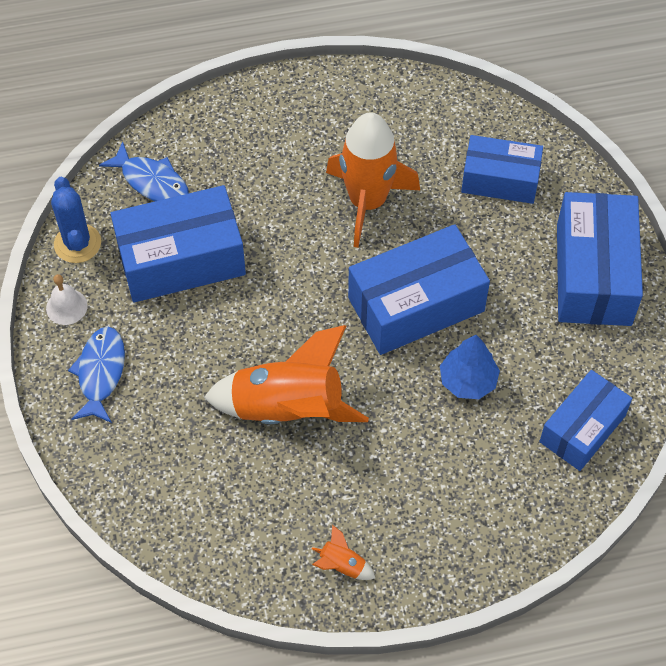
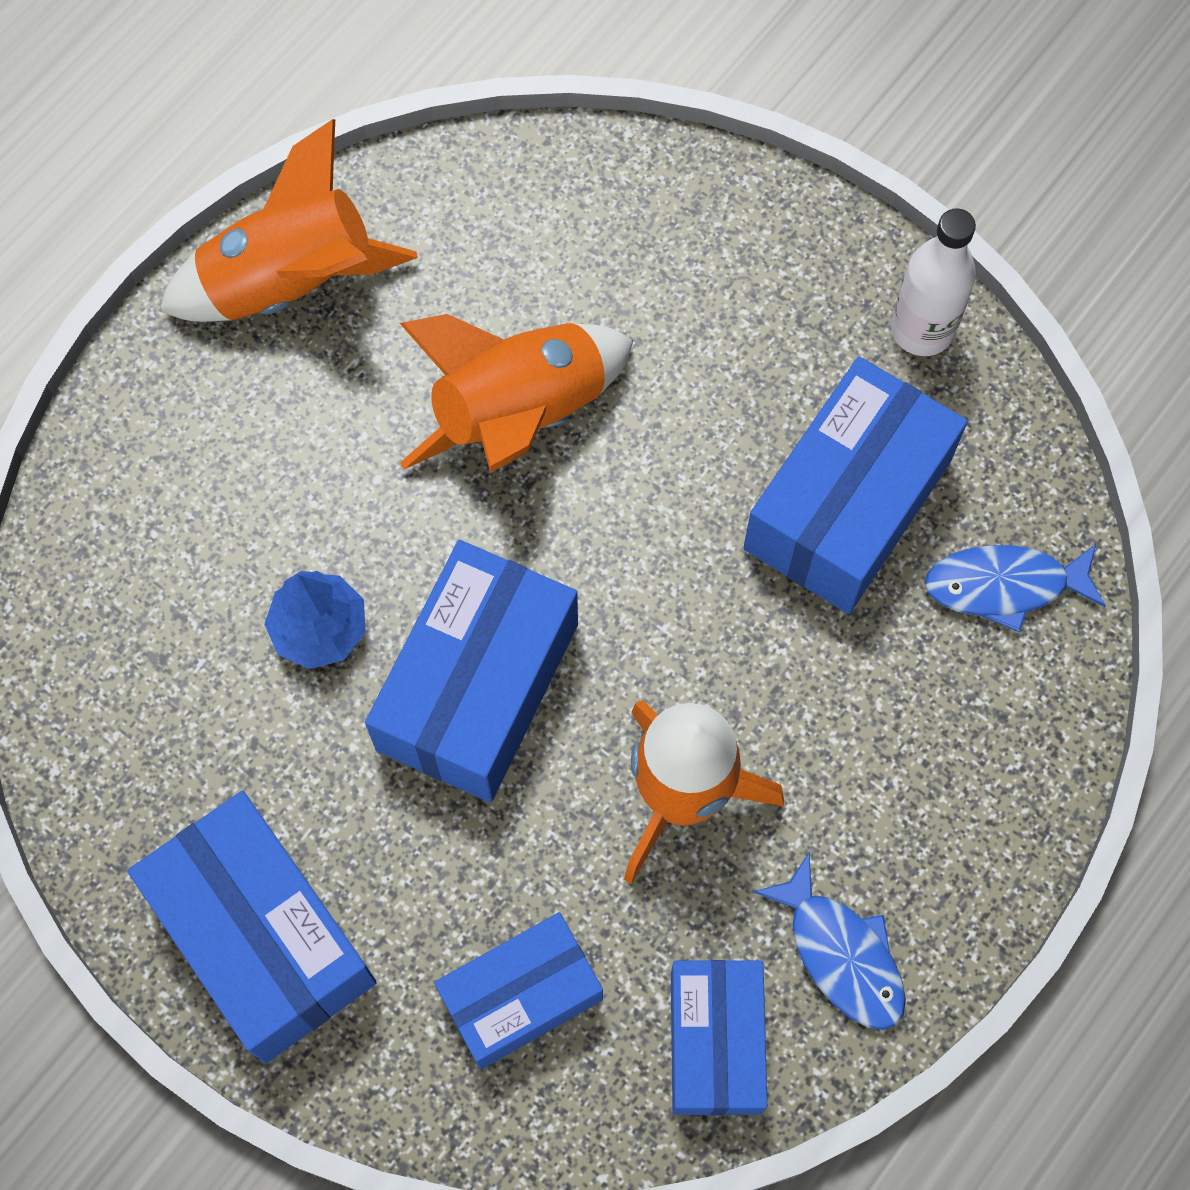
camera: 140 degrees right, 10 degrees up
white bell [46,274,88,325] -> white bottle [891,208,976,356]
blue cactus [51,177,101,263] -> none
blue fish [68,326,125,423] -> blue fish moved to [753,853,906,1030]
orange rocket [312,525,375,580] -> orange rocket [159,119,418,322], size x2.48
blue box [539,370,632,471] -> blue box moved to [671,960,767,1115]

